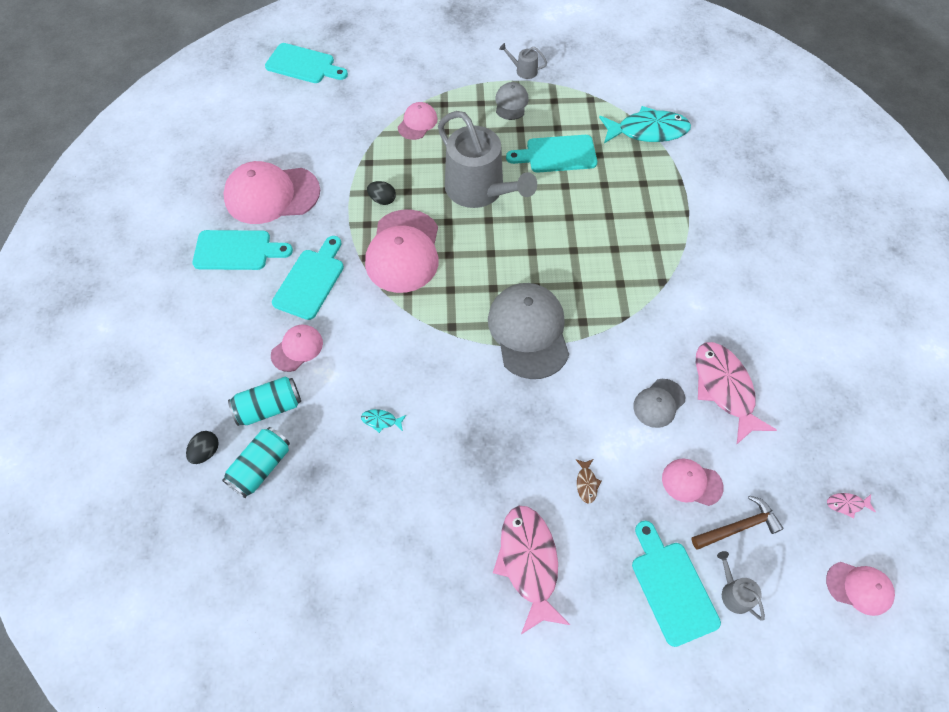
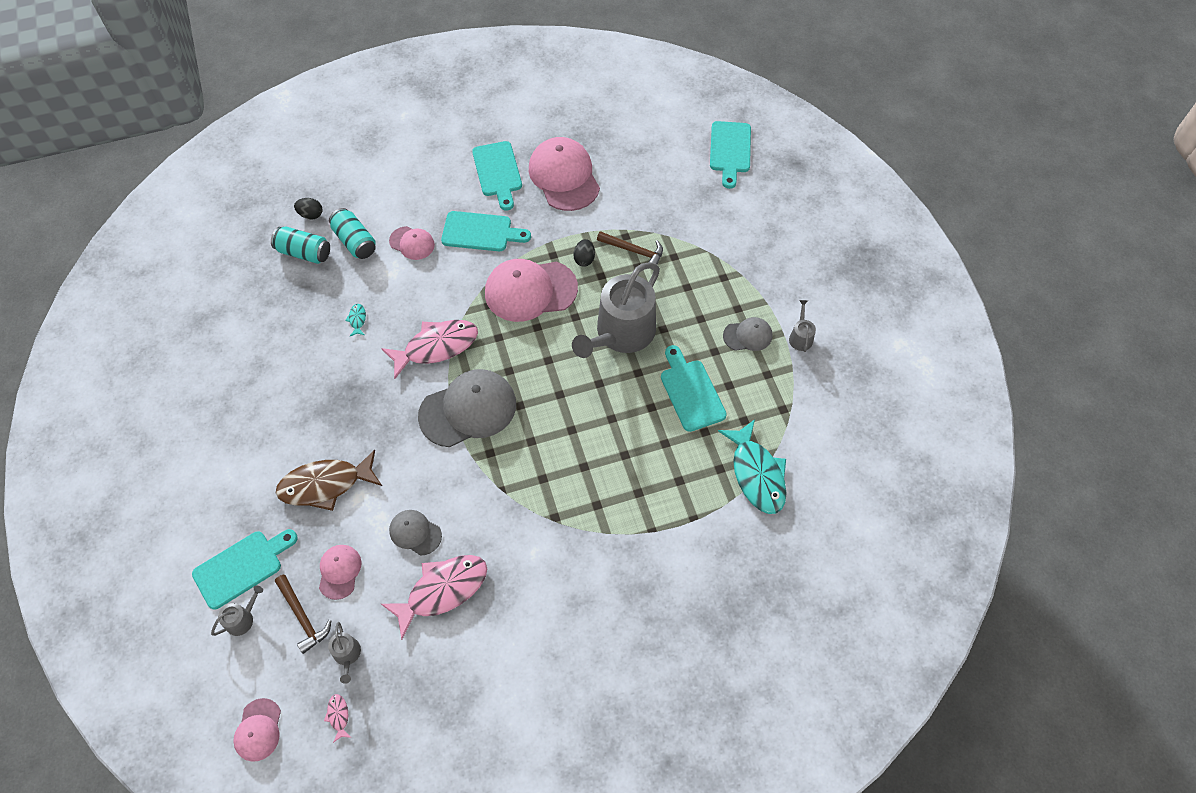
camera: 75 degrees right, 0 degrees up
pink cap [398,102,437,140] -> none
pink fish [493,506,570,634] -> pink fish moved to [381,320,478,379]
brown fish [576,459,601,504] -> brown fish [276,450,382,511], size x2.50
none -> grey watering can [328,622,361,684]
none -> brown hammer [597,231,663,265]

